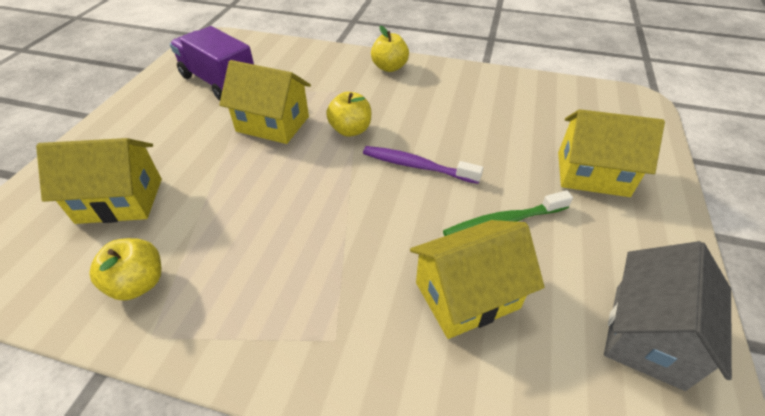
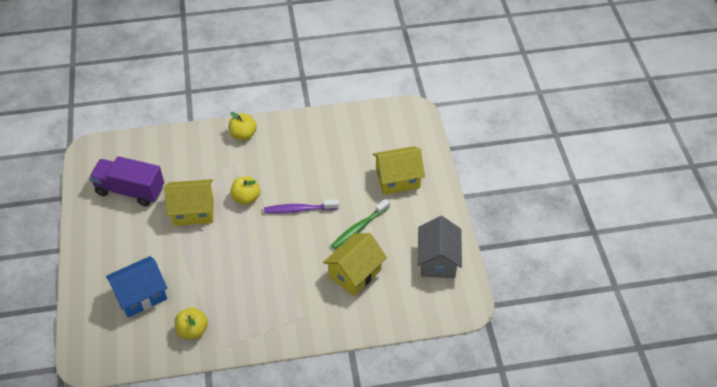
camera: 25 degrees left, 5 degrees up
yellow house [36,138,162,224] -> blue house [106,256,168,317]

